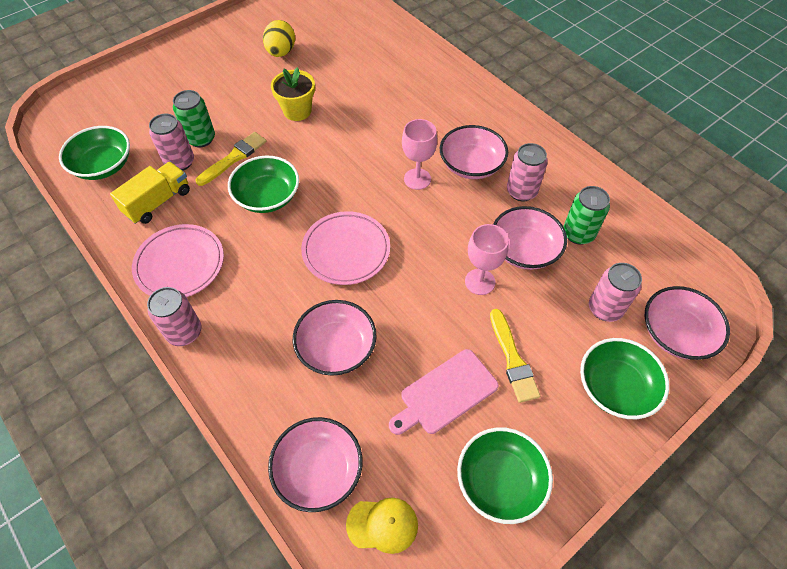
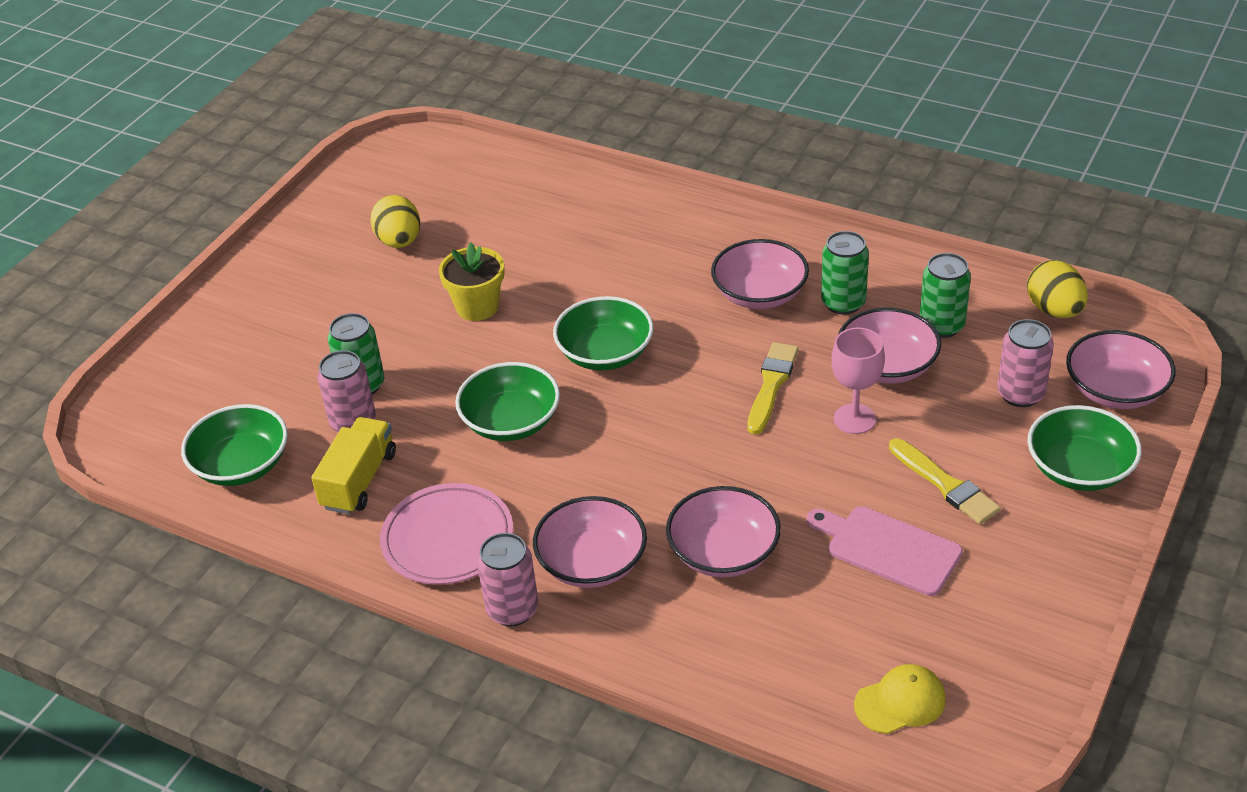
camera: 20 degrees left, 15 degrees down
yellow brush [196,132,266,186] -> yellow brush moved to [747,342,799,435]
pink bowl [268,417,363,512] -> pink bowl moved to [533,496,647,588]
pink plate [301,211,390,285] -> none
pink cutting board [389,349,499,435] -> pink cutting board turned 90 degrees clockwise [807,506,963,596]
pink goblet [402,119,437,190] -> none
green bowl [457,427,553,524] -> green bowl moved to [553,296,653,370]
pink can [507,143,548,201] -> green can [821,231,869,315]
none -> yellow egg [1027,260,1088,318]

